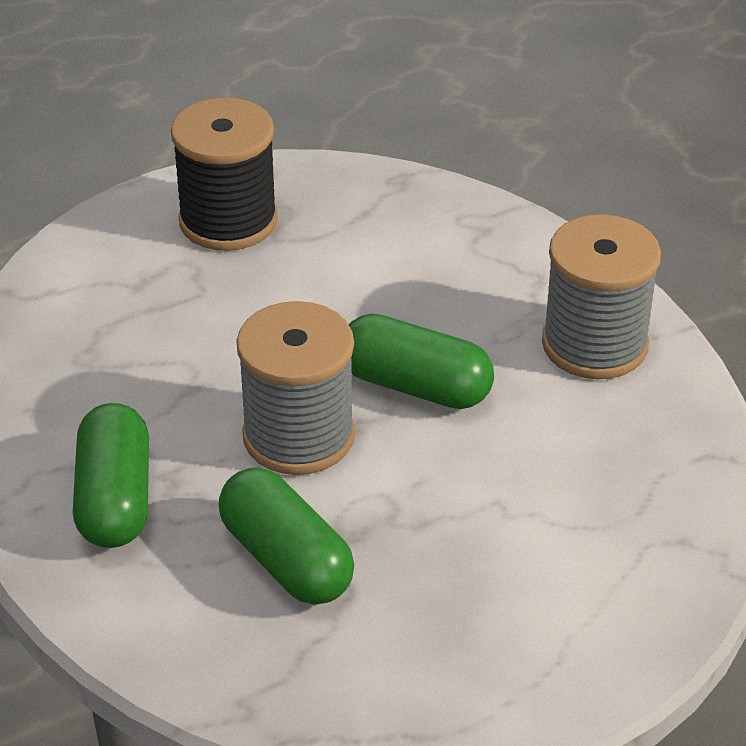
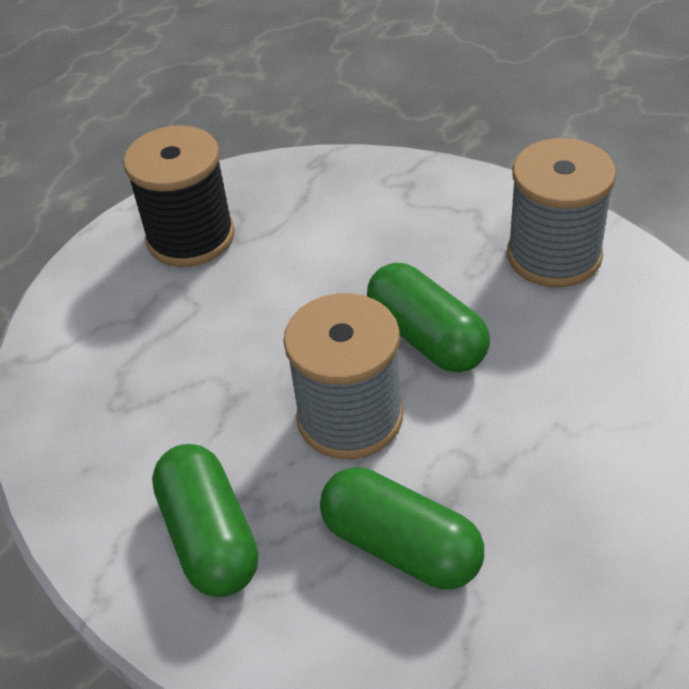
camera: 15 degrees left, 5 degrees up
green capsule [349,314,494,409] -> green capsule turned 45 degrees clockwise [367,263,490,373]

